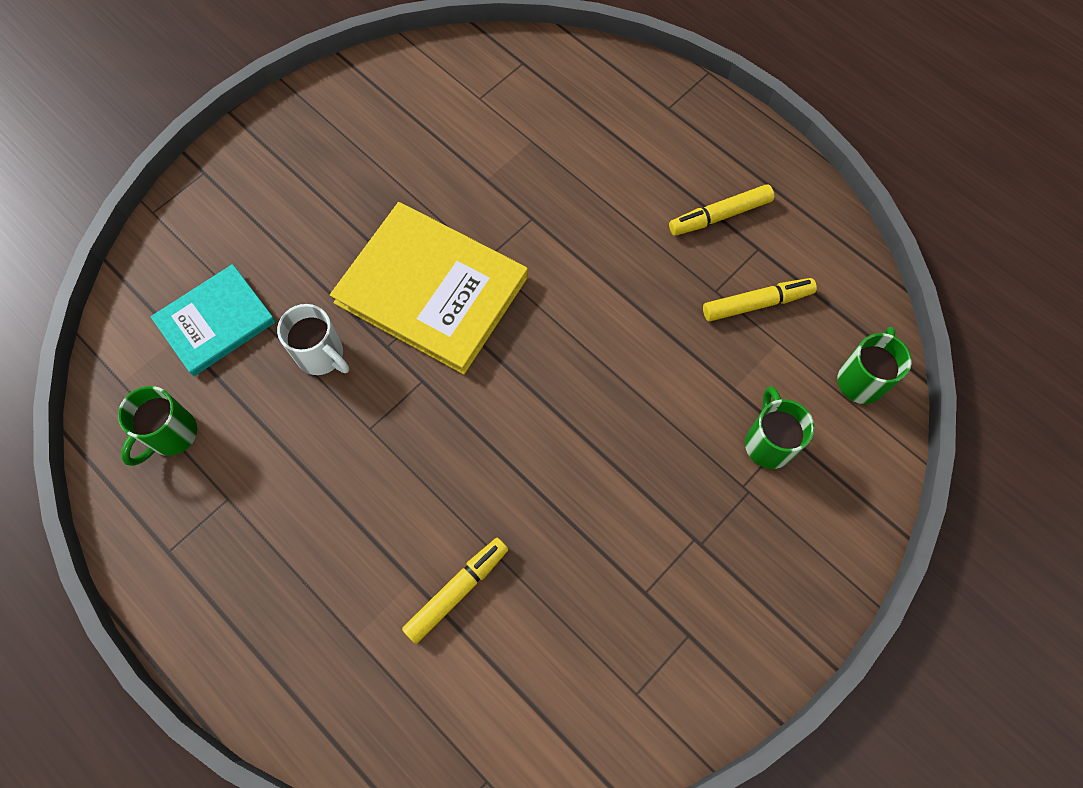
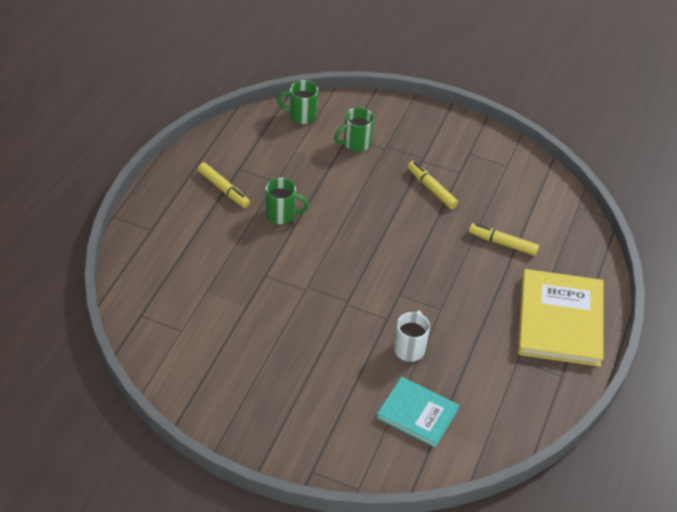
camera: 115 degrees left, 20 degrees down
green mug [118,386,197,466] -> green mug moved to [265,178,309,224]
yellow book [330,202,528,374] -> yellow book moved to [518,269,604,367]
yellow marker [703,278,817,321] -> yellow marker moved to [407,161,458,209]

